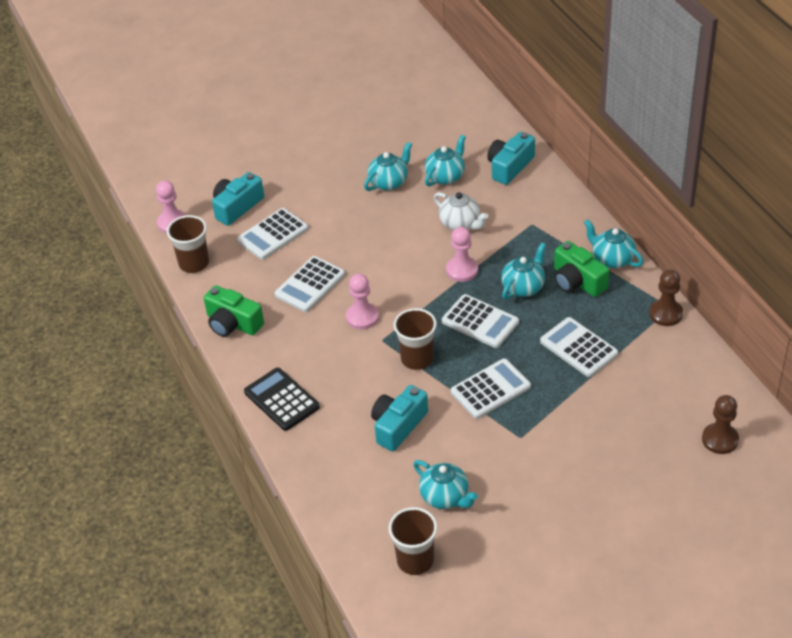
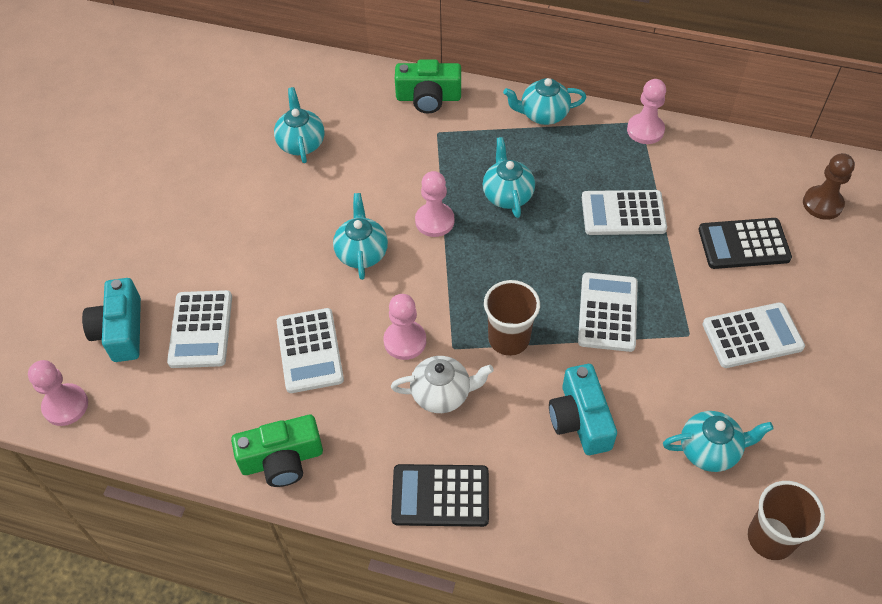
camera: 50 degrees left, 10 degrees up
brown cup [167,215,209,273] -> none
turquoise teapot [364,142,412,191] -> turquoise teapot moved to [333,193,388,280]
white teapot [434,192,488,230] -> white teapot moved to [391,356,494,413]
white calculator [442,294,519,348] -> white calculator moved to [703,302,805,368]
turquoise camera [487,132,535,185] -> none
green camera [554,241,609,297] -> green camera moved to [395,59,461,113]
brown pawn [649,269,683,326] -> pink pawn [627,79,666,144]
none -> black calculator [698,218,792,269]

